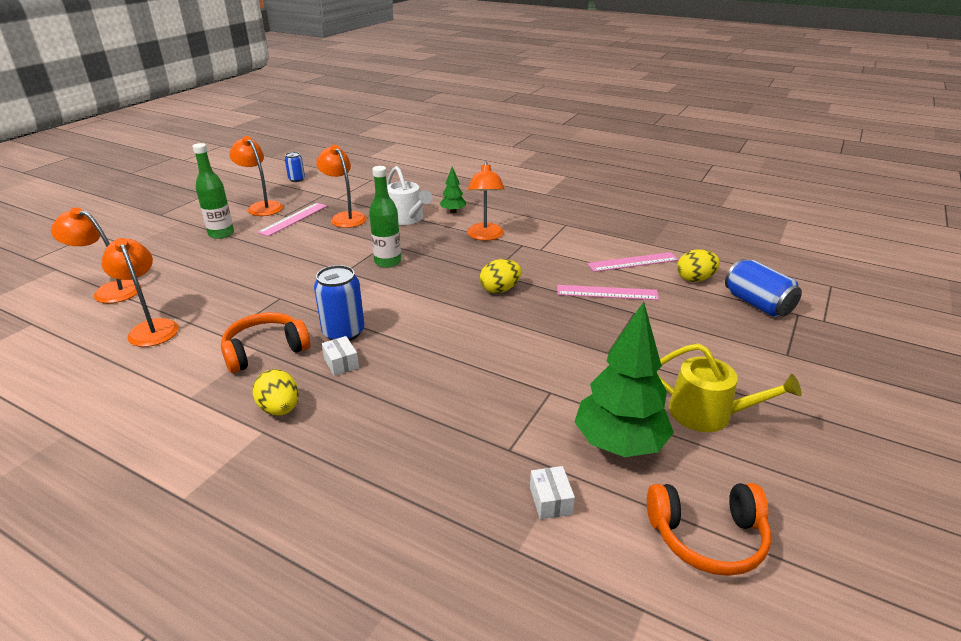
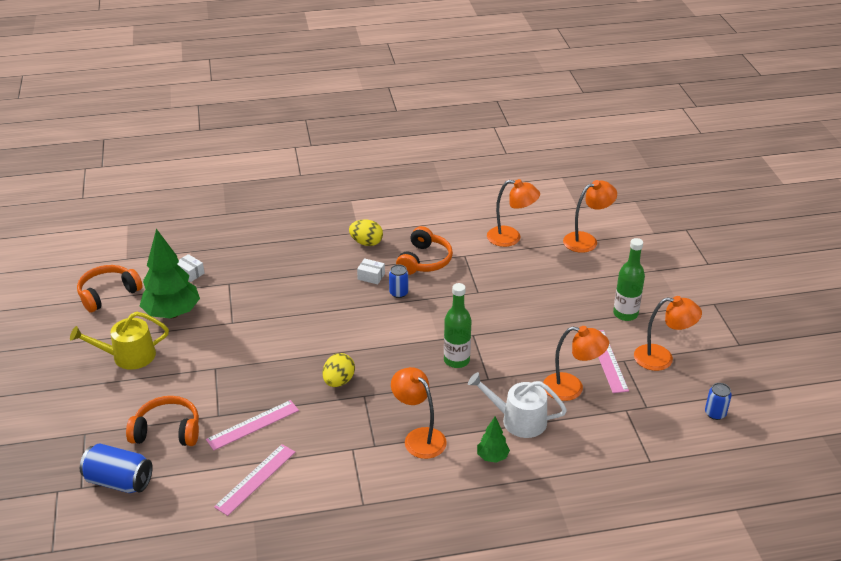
camera: 140 degrees right, 5 degrees up
blue can [314,265,365,341] -> blue can [389,265,408,298], size x0.59
yellow egg [677,249,720,282] -> none
none -> orange headphones [126,396,199,446]

